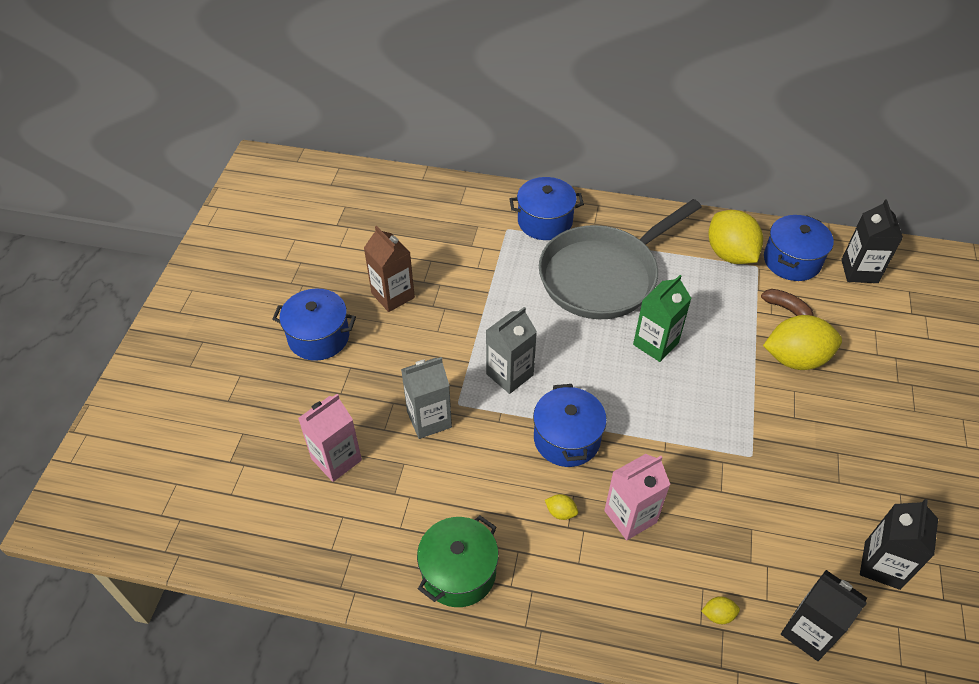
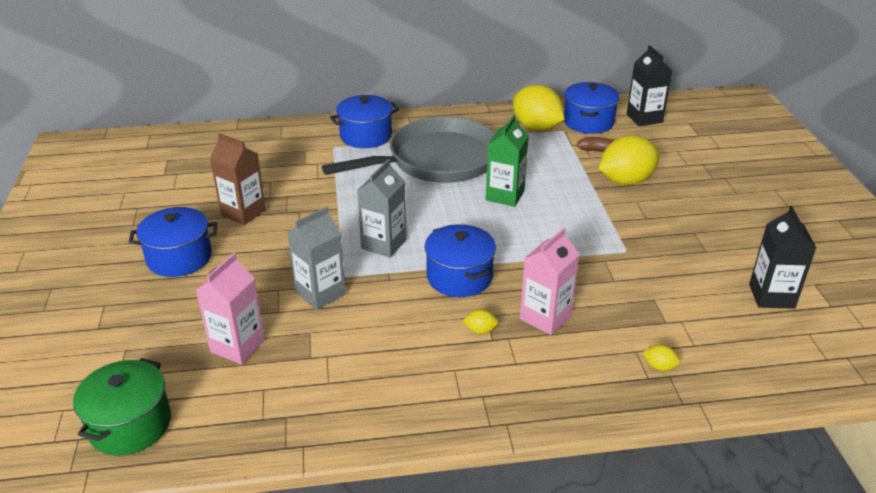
camera: 20 degrees left, 15 degrees down
green pot [417,516,499,607] -> green pot moved to [73,358,171,455]
grey pan [539,199,702,319] -> grey pan turned 150 degrees counterclockwise [322,117,495,183]
yellow lemon [701,596,740,624] -> yellow lemon turned 45 degrees clockwise [642,345,680,371]
black carton [781,570,867,661] -> none

